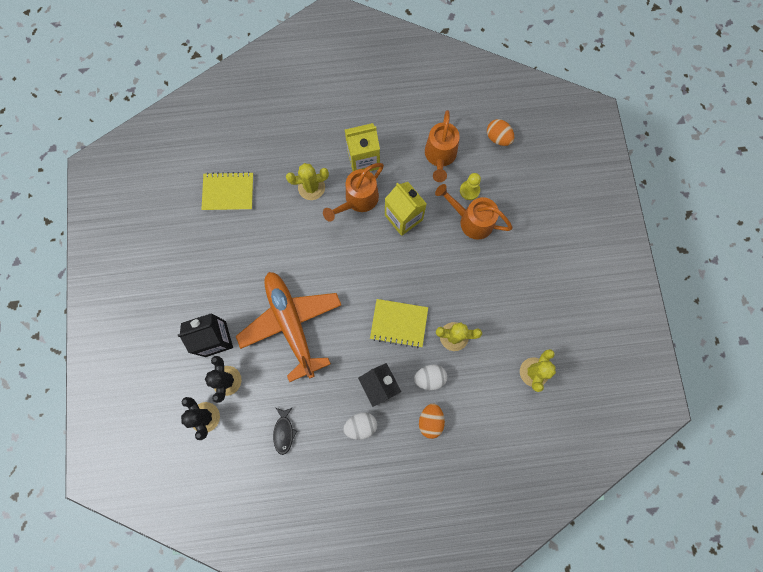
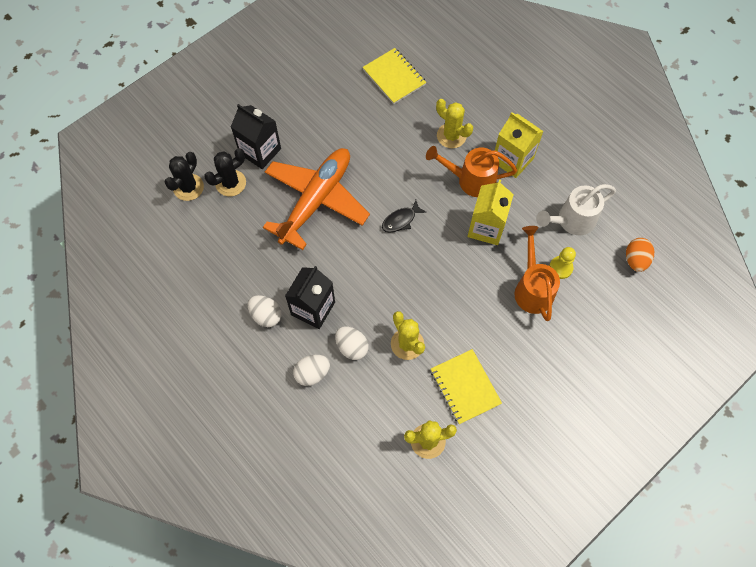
camera: 55 degrees right, 10 degrees down
black fish [273,407,297,455] -> black fish moved to [382,200,427,233]
yellow notebook [370,299,428,348] -> yellow notebook moved to [431,349,502,424]
orange egg [419,403,445,439] -> white egg [293,355,330,386]
orange watering can [425,110,460,182] -> white watering can [536,184,616,235]

